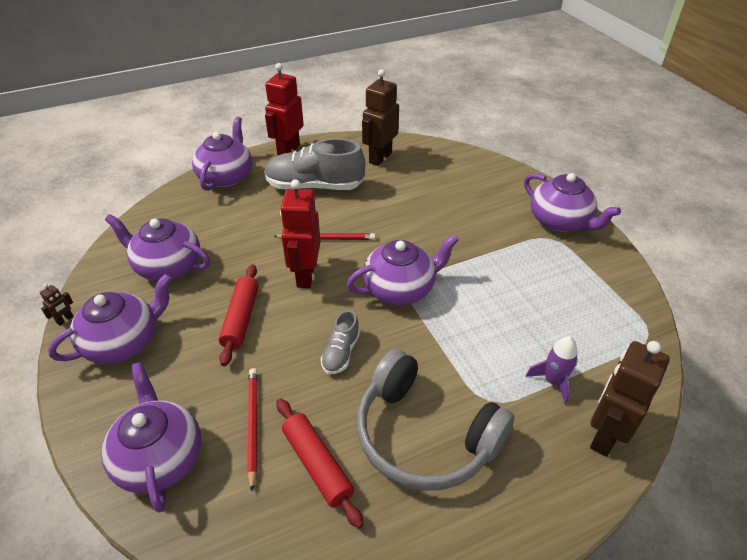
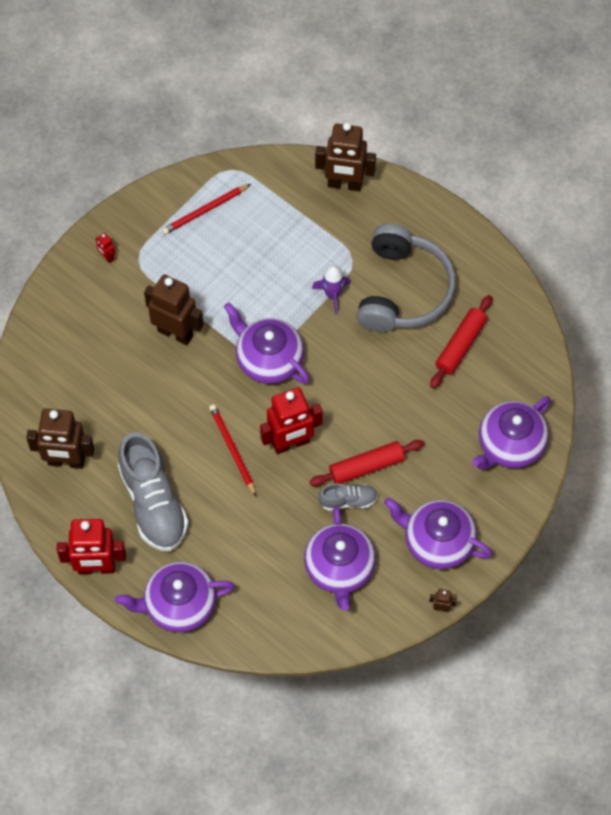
camera: 115 degrees left, 20 degrees up
red pencil [247,368,258,491] -> red pencil moved to [162,184,250,234]
grey shoe [321,310,360,374] -> grey shoe moved to [318,483,378,511]
purple teapot [524,173,621,232] -> red robot [96,233,115,263]
purple rocket [526,336,578,405] -> purple rocket moved to [312,265,351,315]
none -> brown robot [144,274,204,345]

